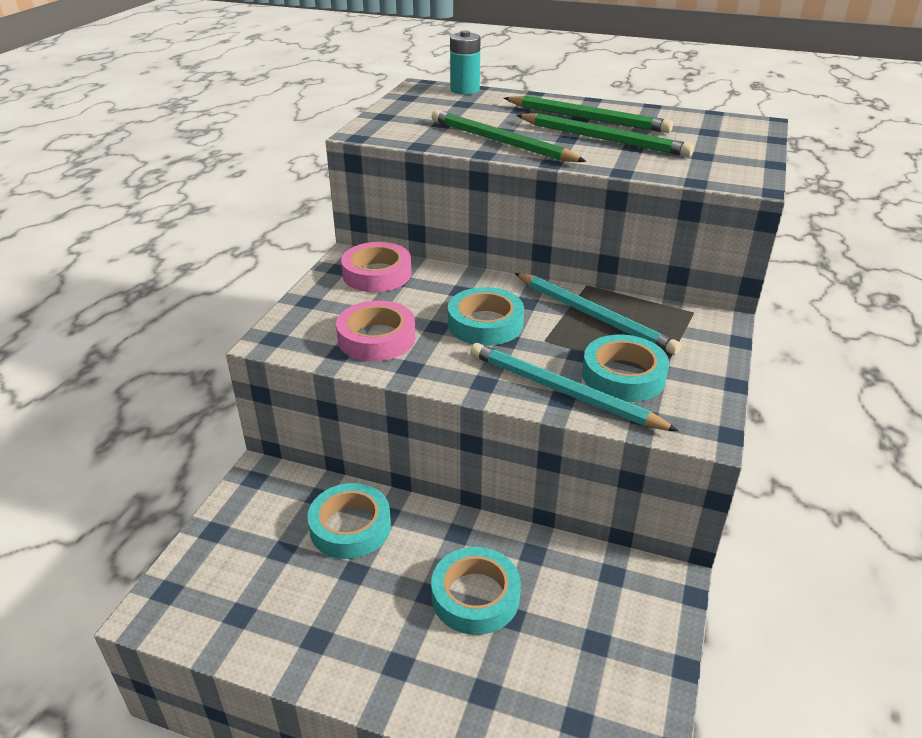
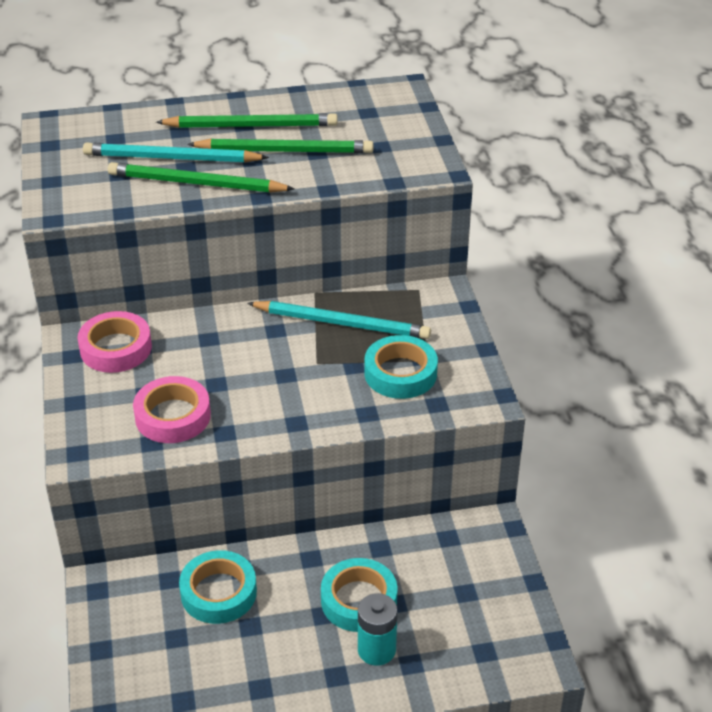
camera: 30 degrees left, 5 degrees up
turquoise tape [448,287,524,346] -> none
turquoise battery [450,30,480,95] -> turquoise battery moved to [358,593,397,666]
turquoise pencil [470,343,679,431] -> turquoise pencil moved to [83,143,269,163]

